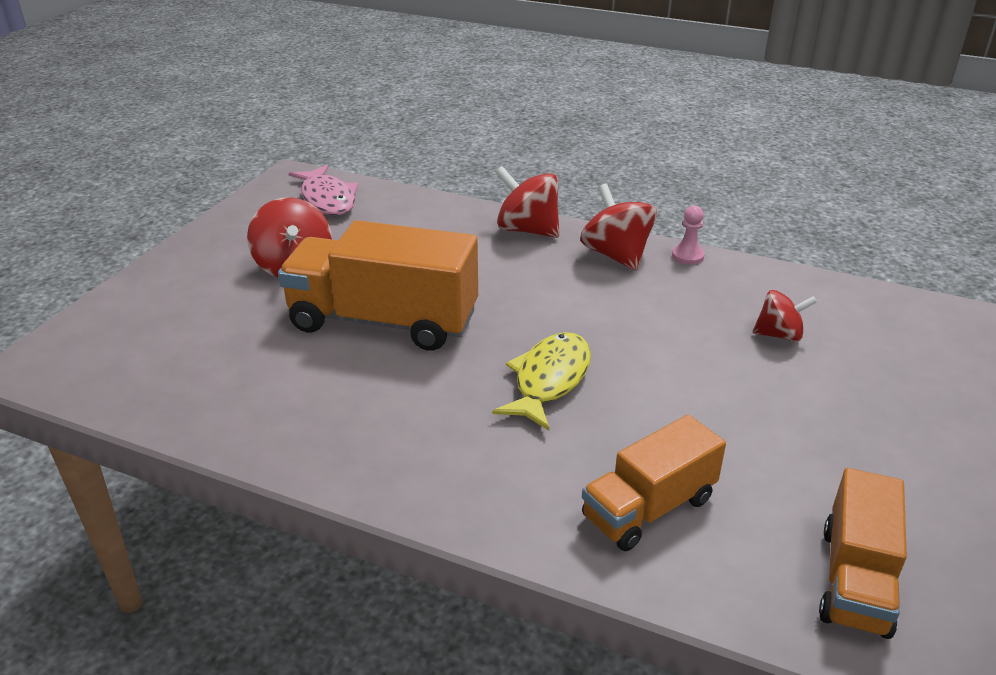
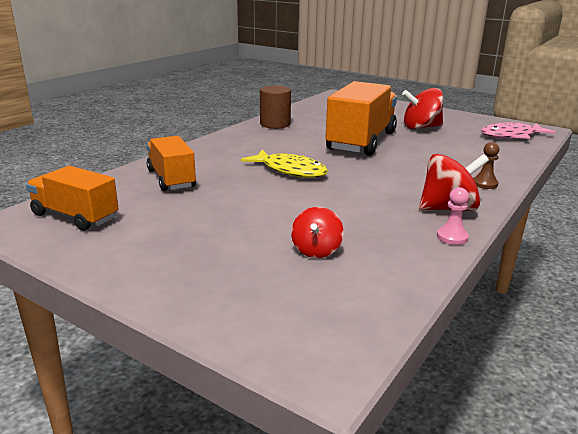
camera: 100 degrees right, 10 degrees down
red spinning top [495,166,560,238] -> brown pawn [473,142,499,189]
none -> brown cylinder [260,86,291,129]

